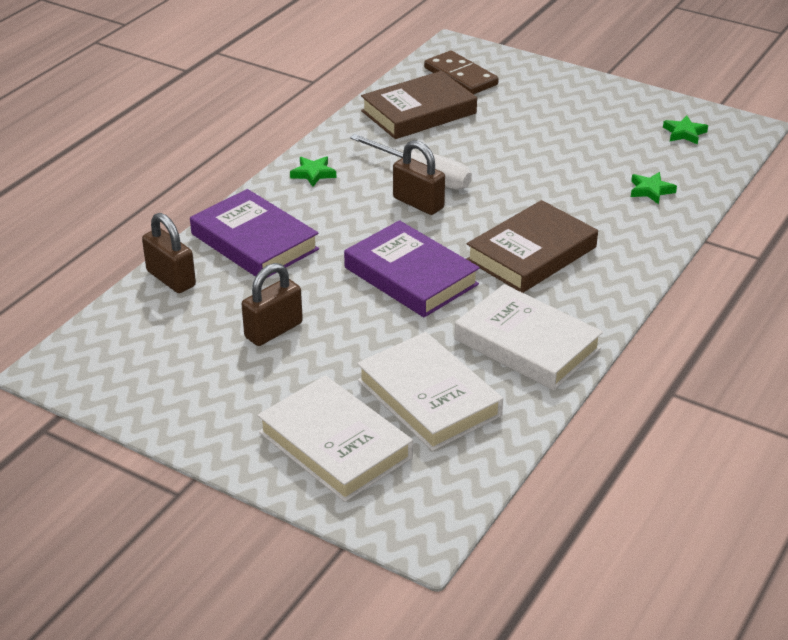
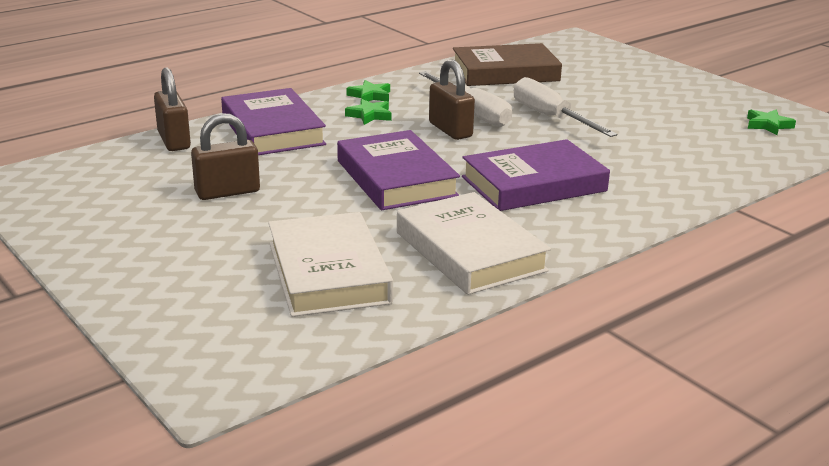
camera: 20 degrees right, 10 degrees down
white book [257,375,413,502] -> none
brown domino [424,51,499,95] -> none
brown book [467,200,598,293] -> purple book [462,139,610,211]
green star [631,172,677,204] -> green star moved to [345,99,391,125]
none -> white screwdriver [514,77,617,137]

